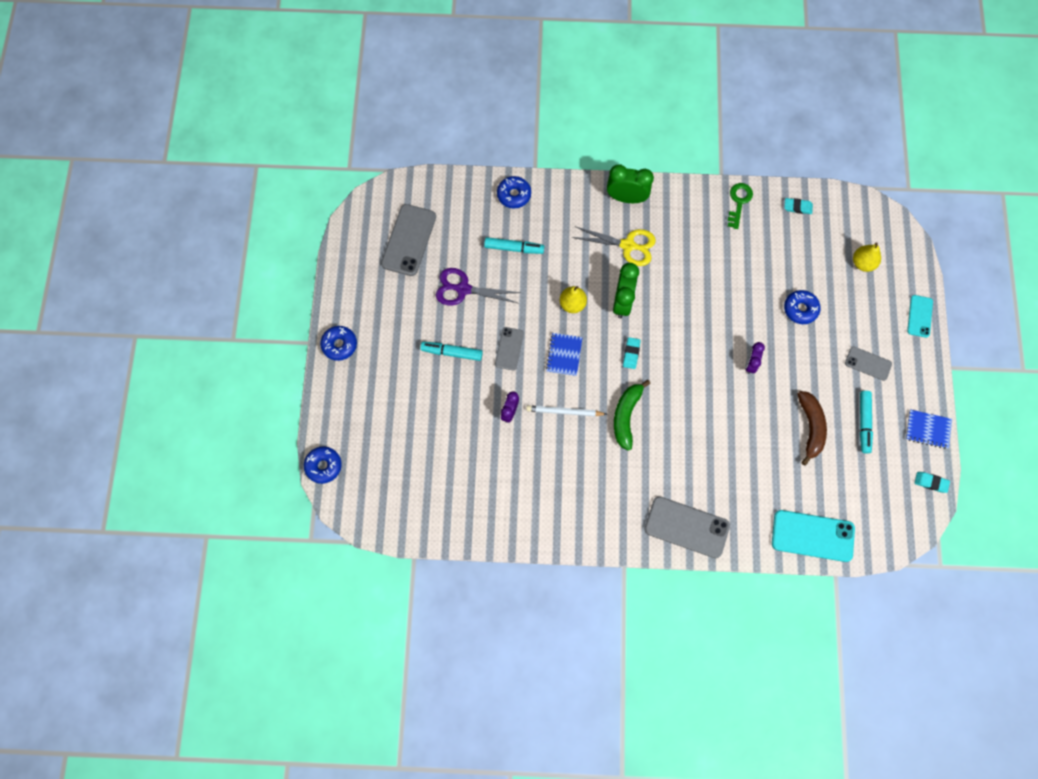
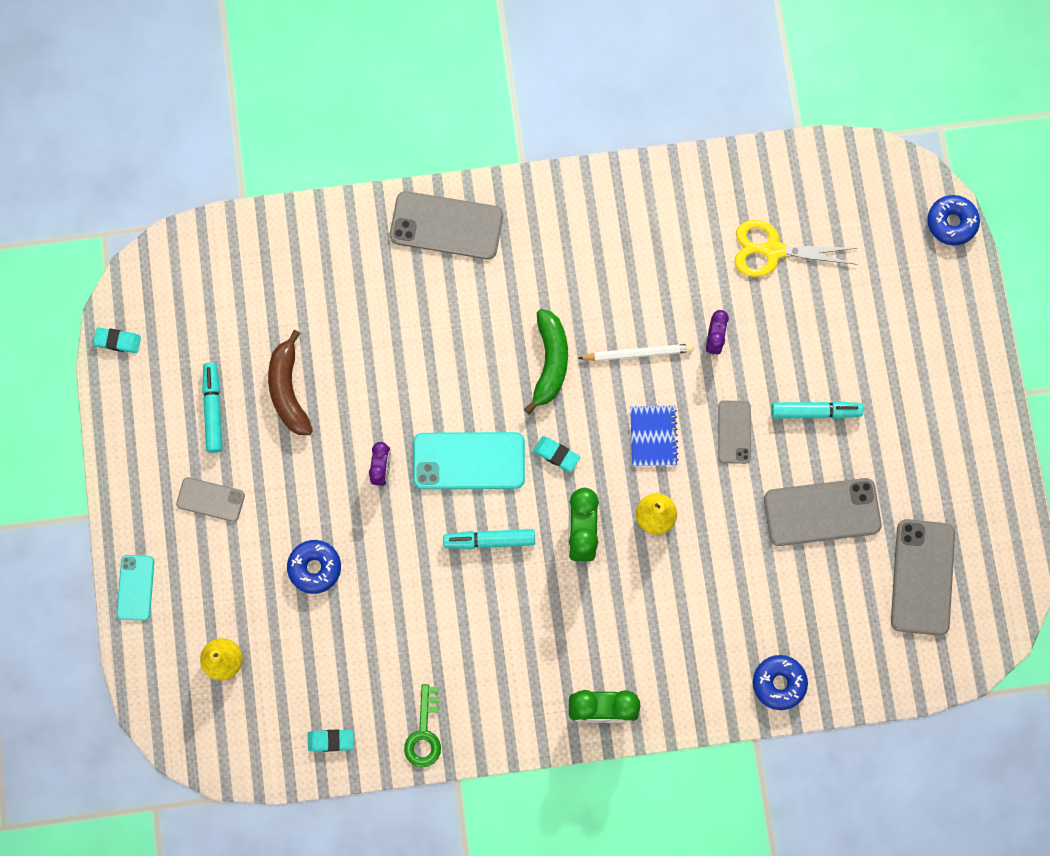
camera: 170 degrees right, 5 degrees up
blue donut [320,326,357,361] -> none
purple scissors [436,268,521,305] -> grey phone [764,478,882,546]
turquoise marker [484,237,544,254] -> turquoise marker moved to [443,529,535,549]
yellow scissors [572,227,656,266] -> yellow scissors moved to [735,220,858,277]
turquoise eraser [623,337,641,369] -> turquoise eraser turned 60 degrees counterclockwise [534,436,580,472]
turquoise phone [772,510,855,562] -> turquoise phone moved to [413,432,525,489]
blue notebook [906,409,952,449] -> none

